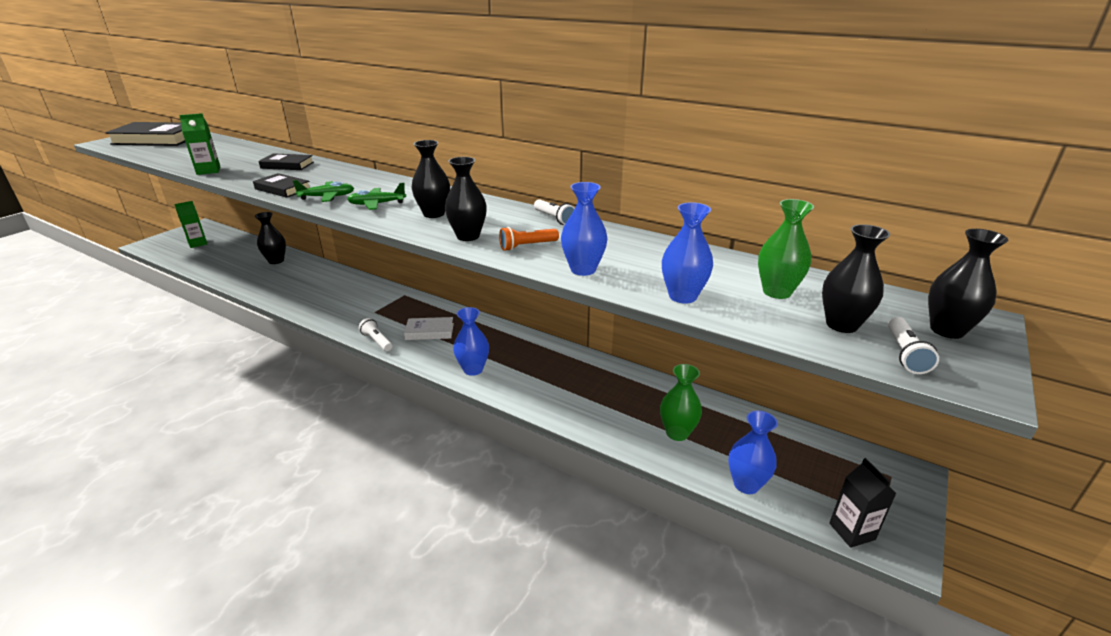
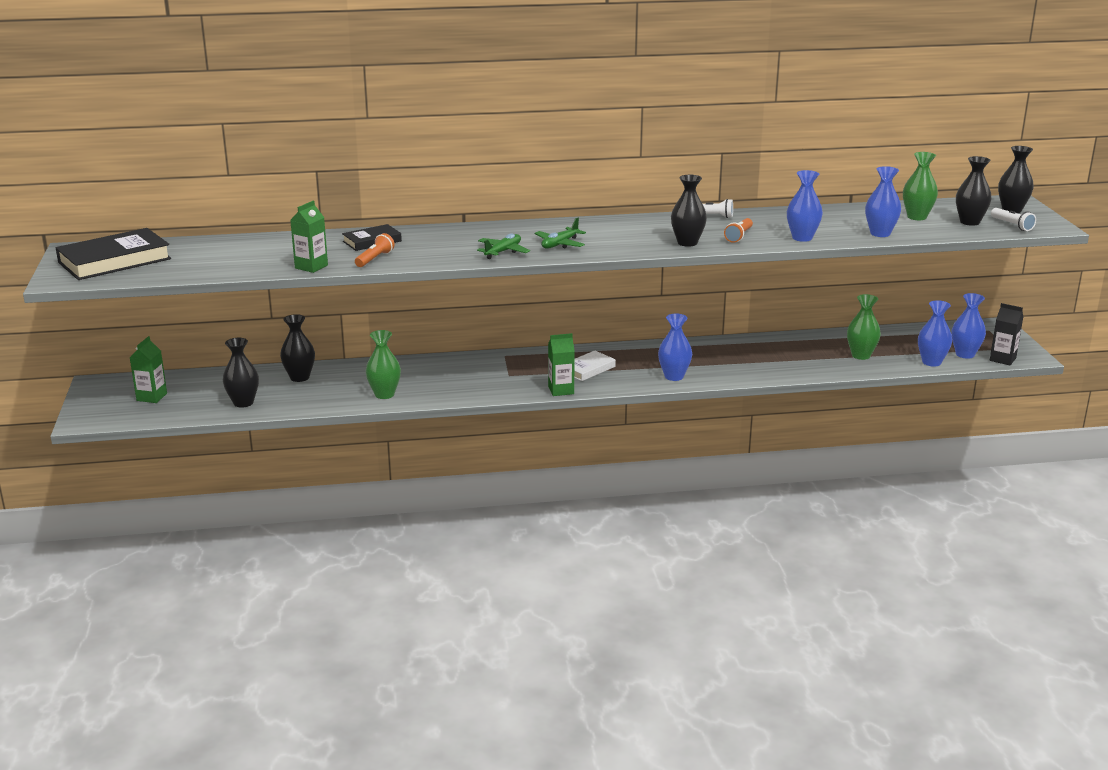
camera: 40 degrees left, 5 degrees down
black book [253,173,310,198] -> none
white flashlight [359,318,392,351] -> green carton [548,333,575,396]
black vase [412,140,450,218] -> black vase moved to [223,338,259,408]
none -> orange flashlight [355,233,395,267]
none -> green vase [365,330,401,399]
none -> blue vase [952,293,986,359]

